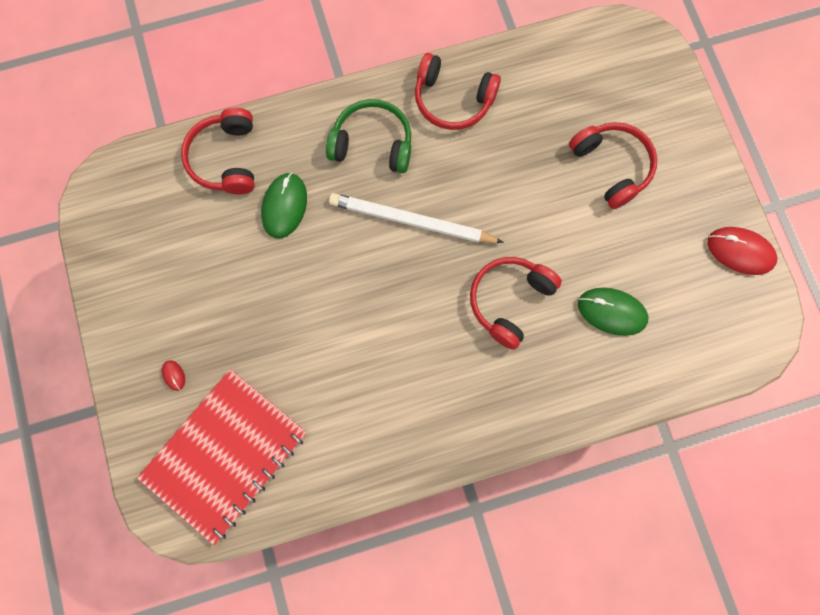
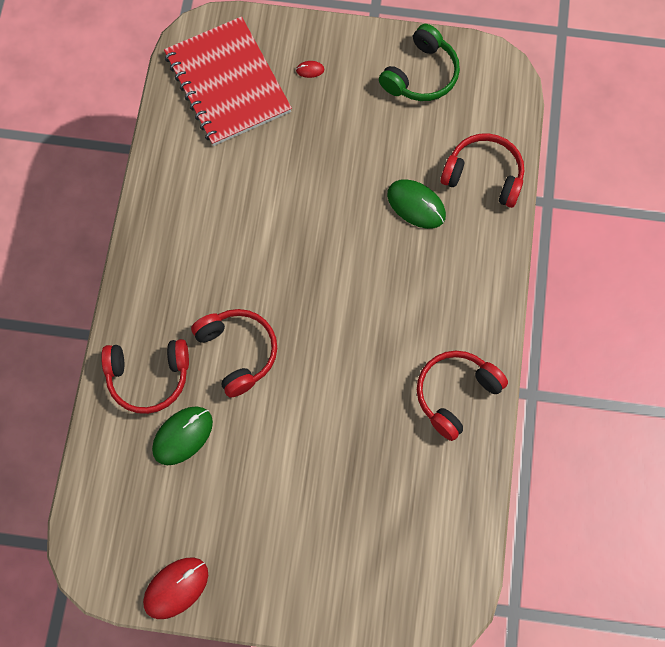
camera: 115 degrees right, 5 degrees down
green headphones [326,99,411,173] -> green headphones moved to [379,24,460,101]
white pencil [329,193,504,243] -> none
red headphones [569,122,657,209] -> red headphones moved to [101,339,189,414]

